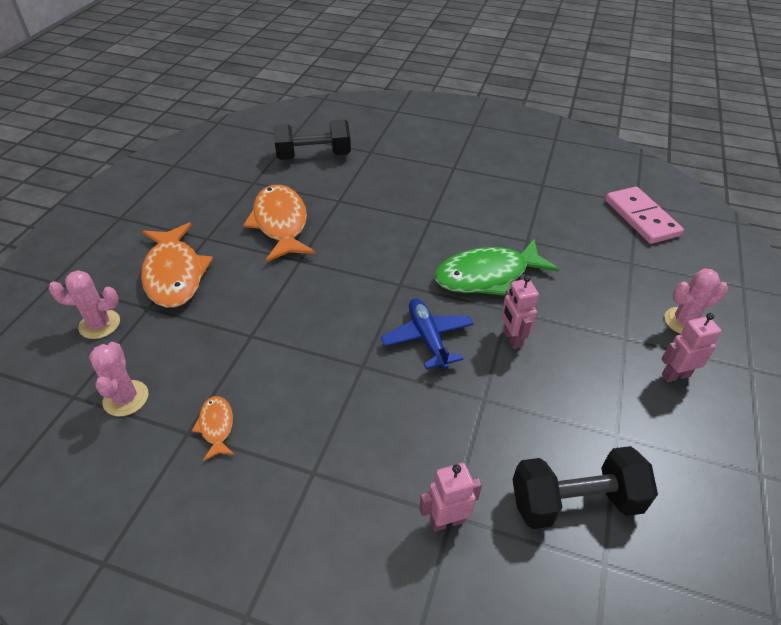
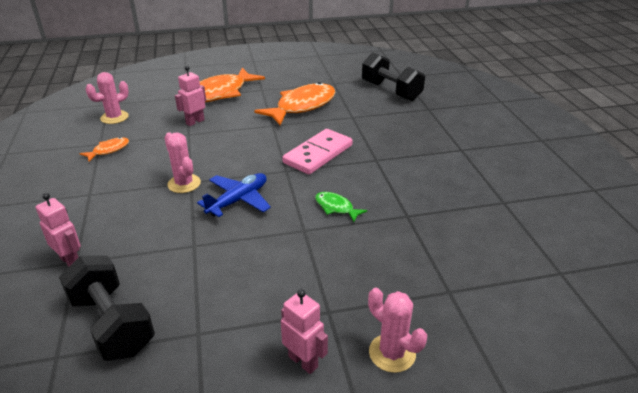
camera: 60 degrees right, 10 degrees down
pink cactus [49,270,120,339] -> pink cactus moved to [164,132,201,193]
green fish [434,239,559,296] -> green fish [315,192,368,222], size x0.47
pink robot [501,275,539,349] -> pink robot moved to [175,66,206,126]
pink domino [606,187,684,244] -> pink domino moved to [282,129,353,174]

